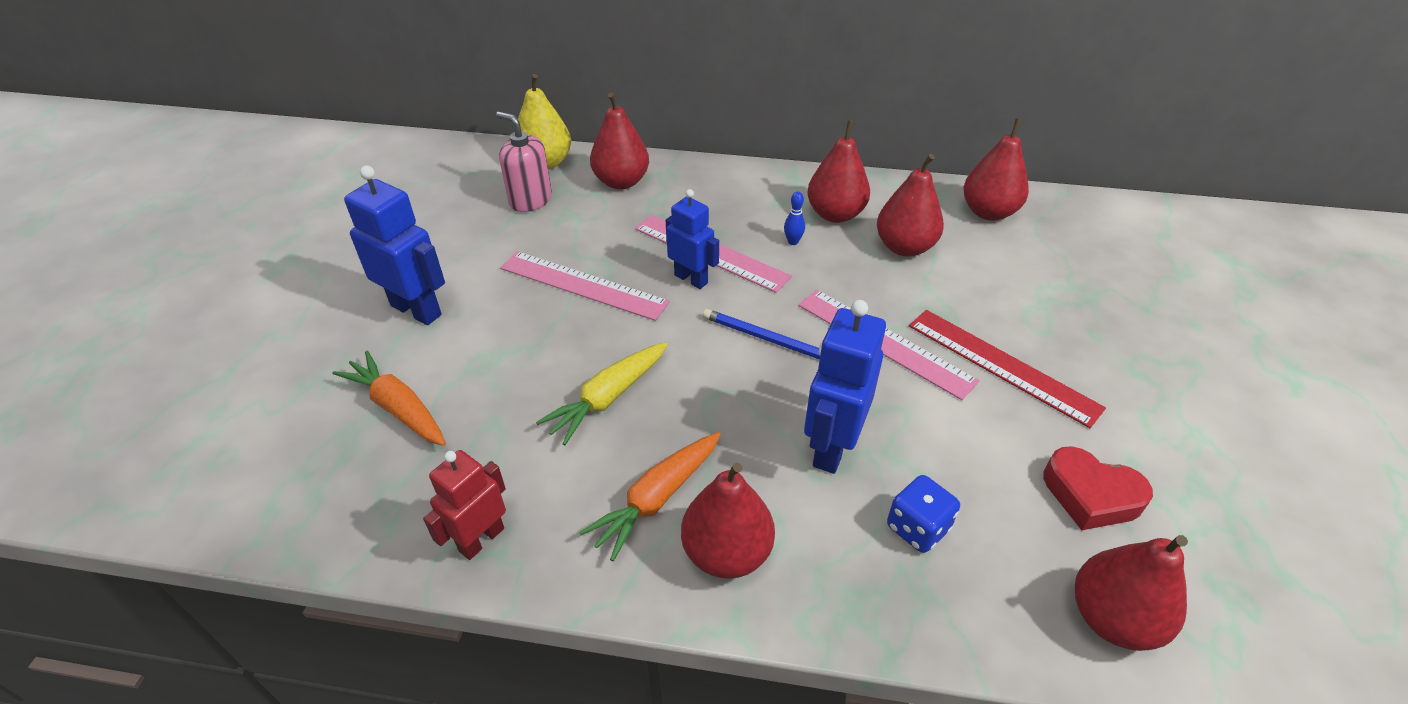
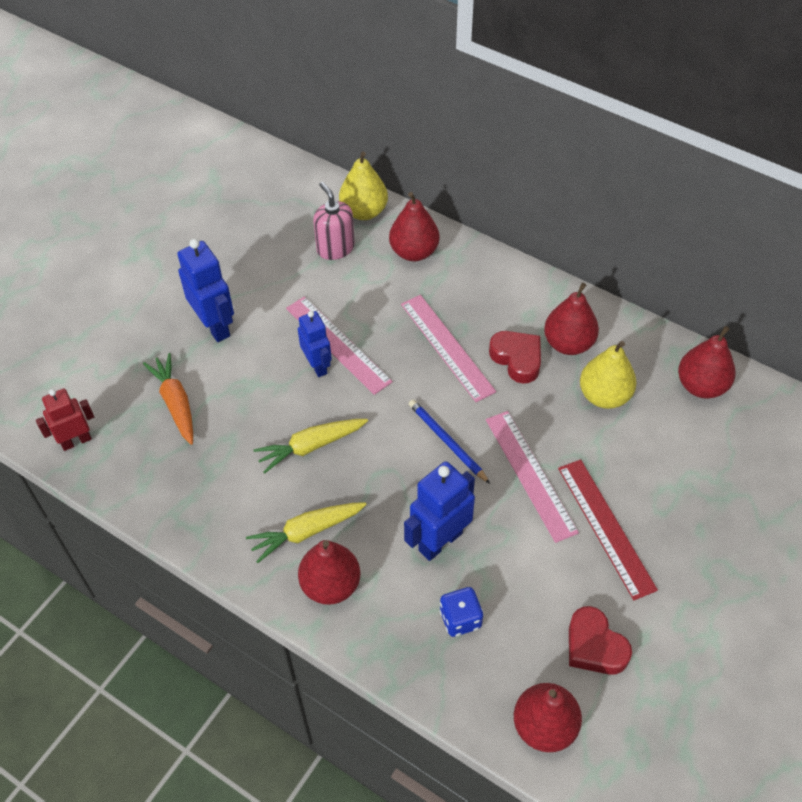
camera: 25 degrees right, 10 degrees up
red robot [423,450,506,560] -> red robot moved to [36,389,94,451]
orange carrot [579,432,721,561] -> yellow carrot [246,502,367,563]
blue robot [666,189,719,289] -> blue robot moved to [298,311,332,377]
blue bowling pin [784,191,805,245] -> red heart [489,331,541,384]
red pear [877,154,944,257] -> yellow pear [580,341,637,409]

